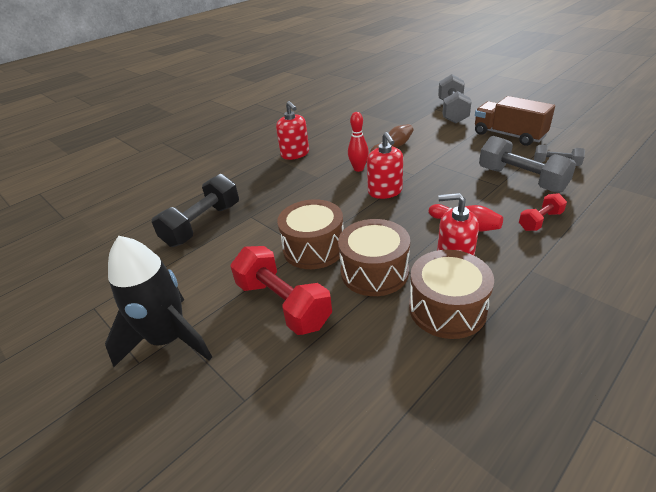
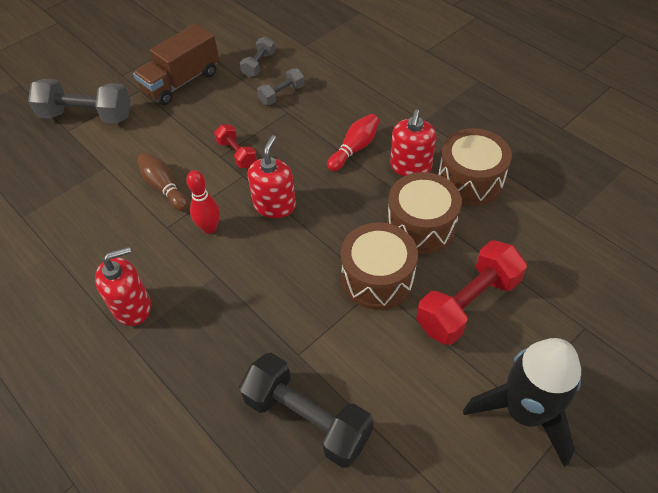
camera: 90 degrees left, 15 degrees up
red soap dispenser [367,132,403,199] -> red soap dispenser turned 60 degrees counterclockwise [247,135,296,218]
grey dumbbell [479,136,576,193] -> grey dumbbell [257,68,305,105], size x0.54
red dumbbell [519,193,567,231] -> red dumbbell moved to [214,124,257,168]

